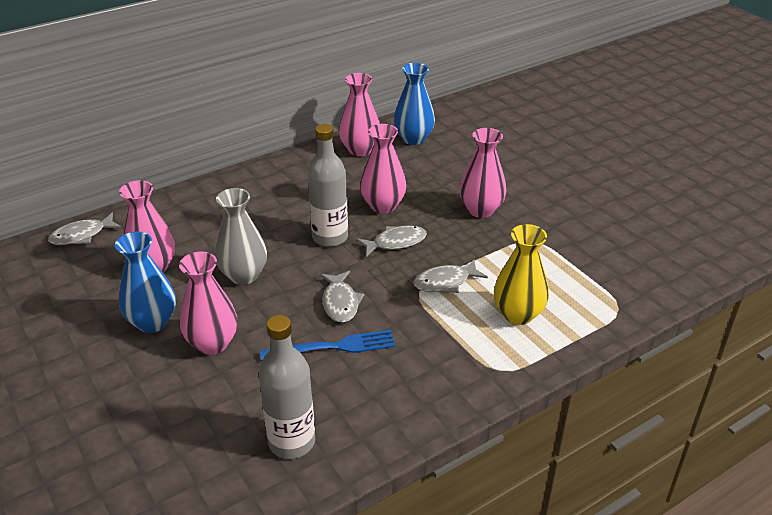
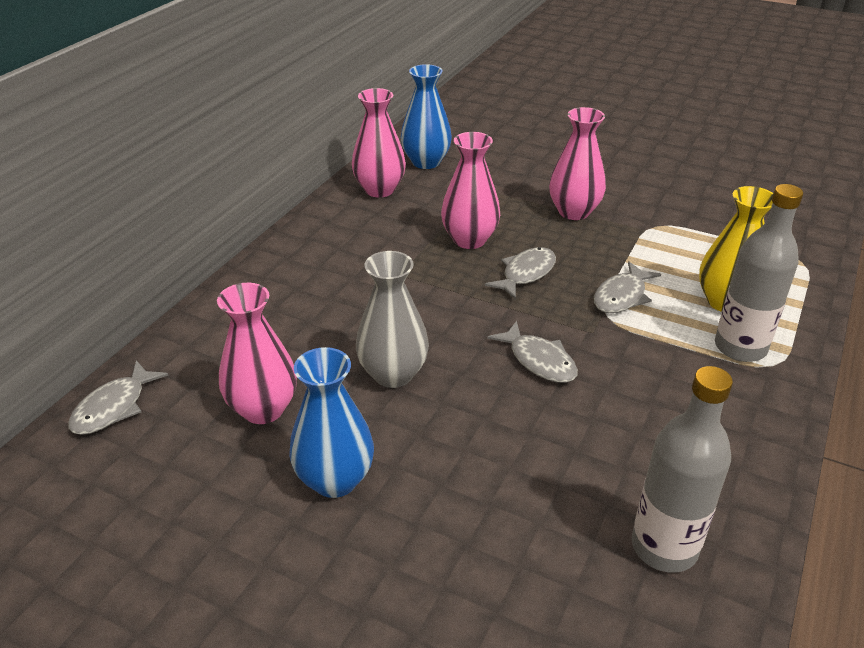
camera: 30 degrees left, 0 degrees up
pink vase [179,251,237,355] -> none
blue fork [260,330,395,361] -> none
grey bottle [308,124,348,247] -> grey bottle moved to [715,184,803,362]

